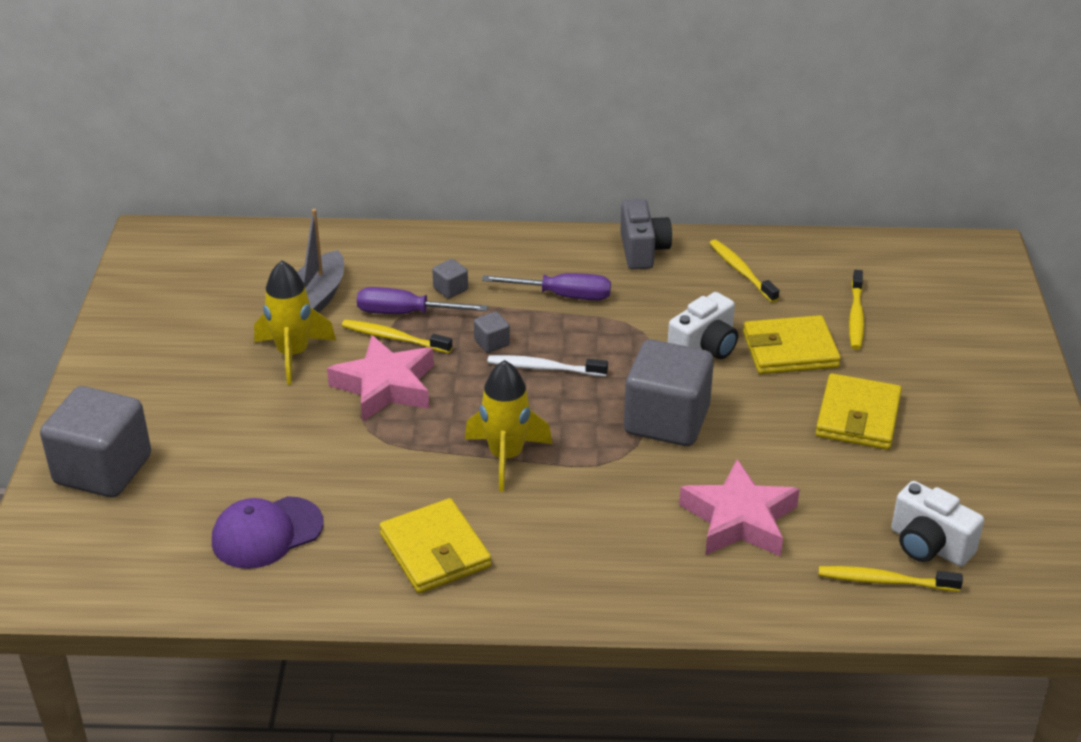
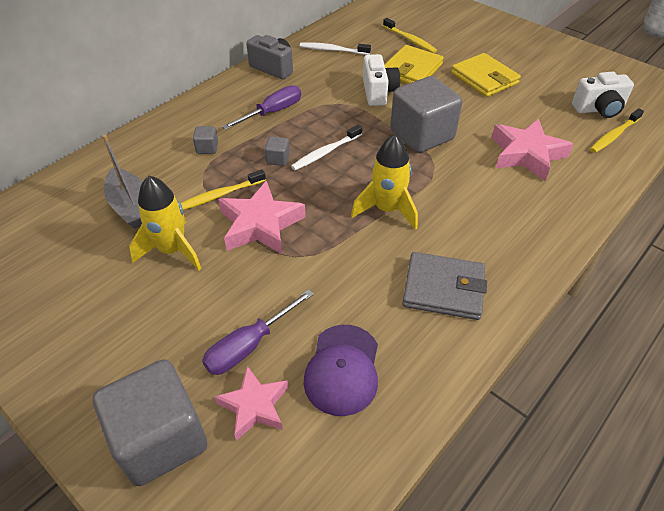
camera: 50 degrees left, 10 degrees up
purple screwdriver [357,287,488,314] -> purple screwdriver moved to [202,289,314,375]
yellow wallet [379,498,492,593] -> grey wallet [402,252,487,320]
yellow toothbrush [709,239,779,303] -> white toothbrush [300,42,371,55]
none -> pink star [214,366,288,441]

